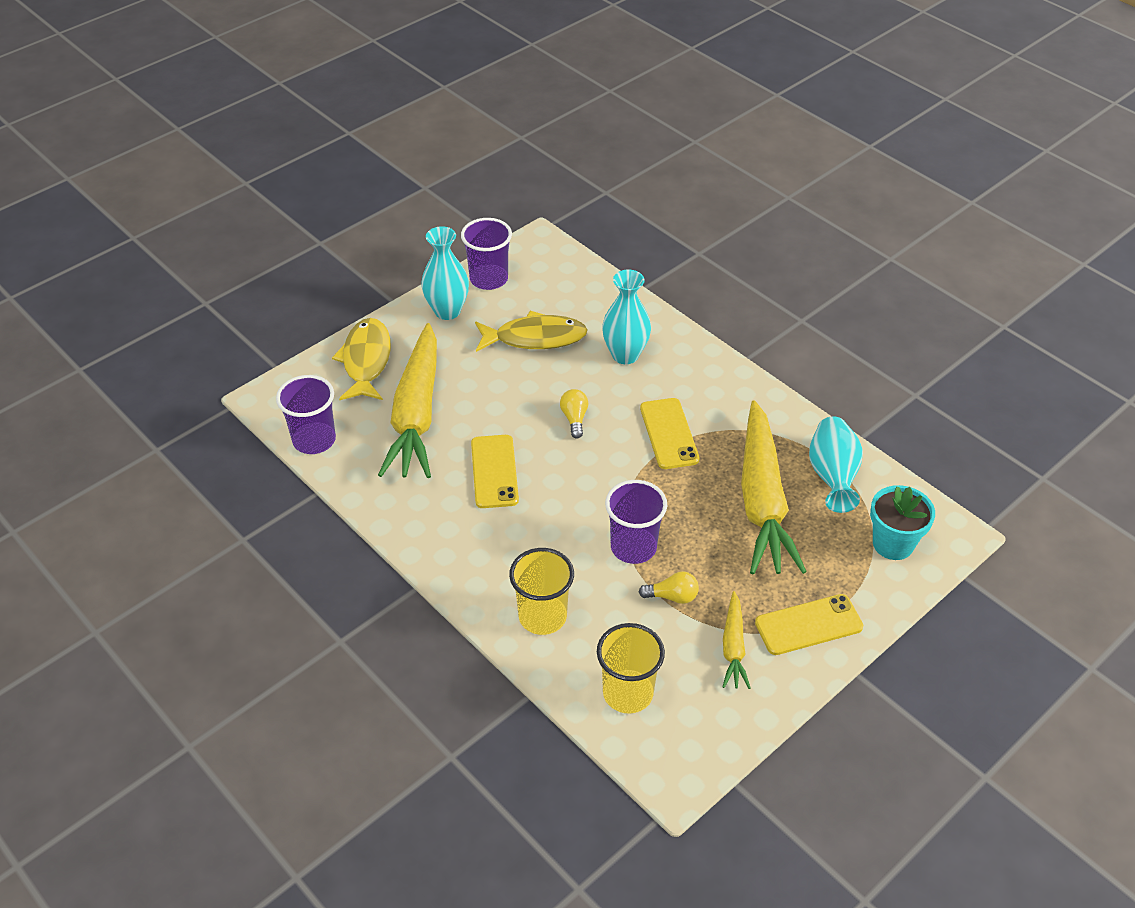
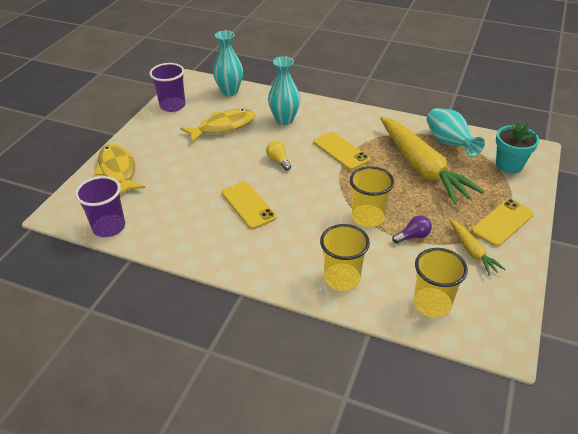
camera: 25 degrees left, 5 degrees down
yellow carrot [378,323,437,478] -> none
turquoise vase [421,226,469,320] -> turquoise vase moved to [213,31,243,96]
purple cup [605,480,667,564] -> yellow cup [350,166,394,227]
yellow light bulb [639,571,699,604] -> purple light bulb [392,215,432,243]

